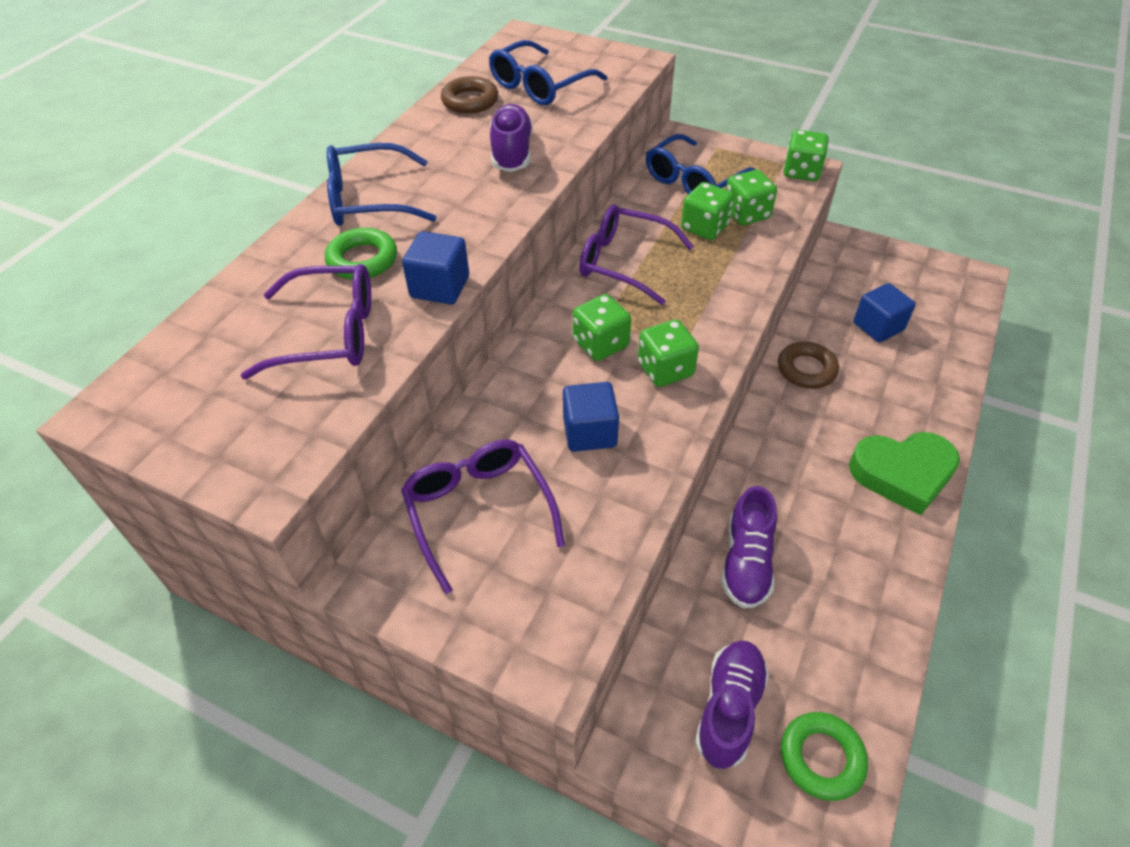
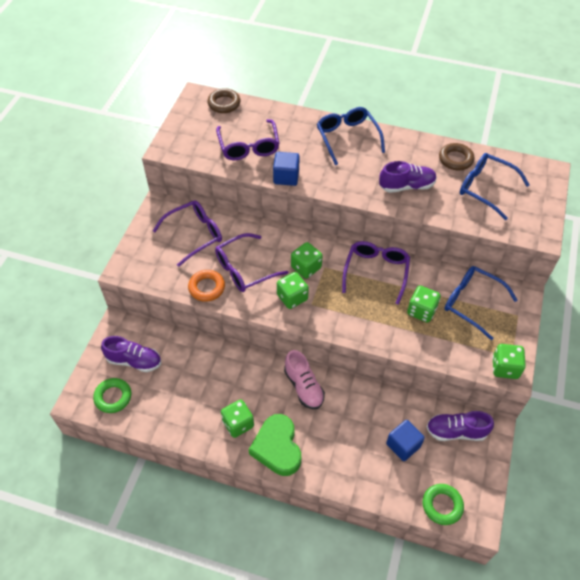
camera: 80 degrees right, 5 degrees up
green ring [325,228,397,280] -> green ring moved to [423,484,464,525]
blue cube [563,382,619,452] -> purple glasses [215,233,288,292]
purple shoe [721,486,777,609] -> purple shoe moved to [426,411,494,441]
green dice [726,170,777,225] -> green dice moved to [221,399,254,438]
brown ring [778,342,839,389] -> brown ring moved to [208,88,240,113]
none -> orange ring [188,270,225,302]
none -> pink shoe [284,350,325,409]

